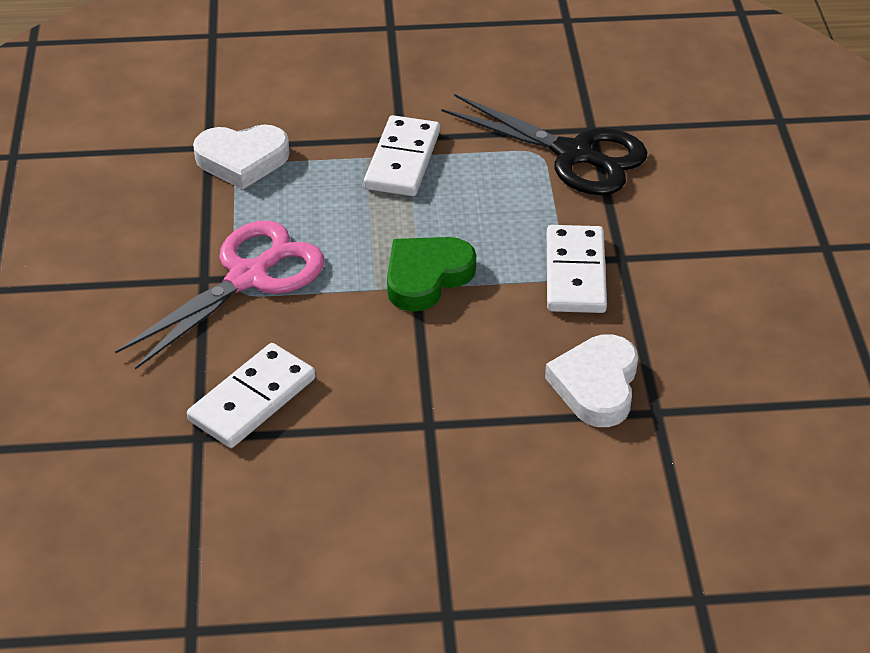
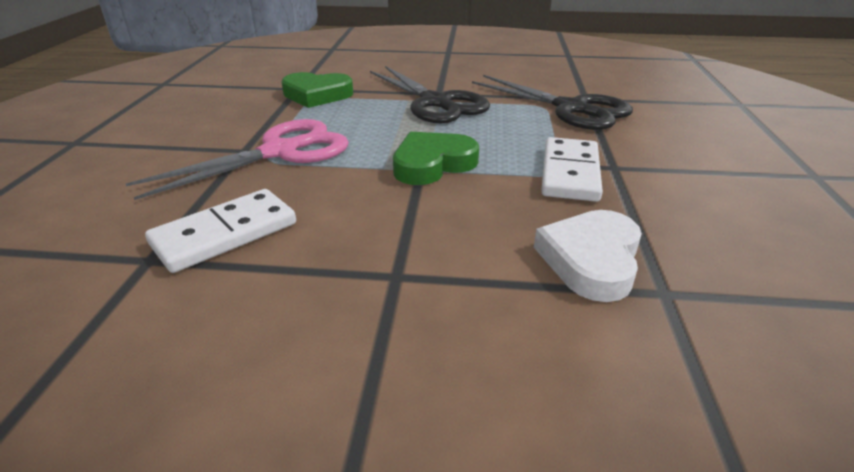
camera: 10 degrees right, 10 degrees down
white heart [193,124,290,189] -> green heart [281,72,353,108]
white domino [364,115,440,196] -> black scissors [370,66,490,123]

